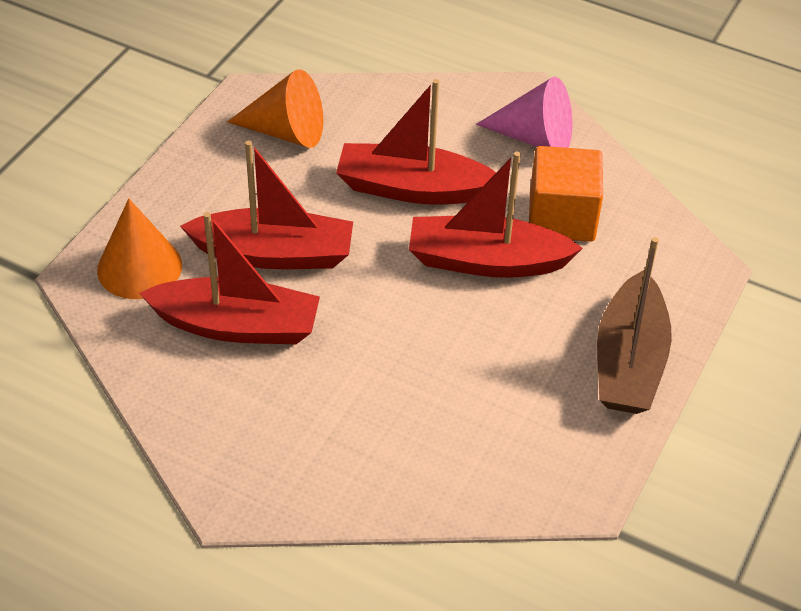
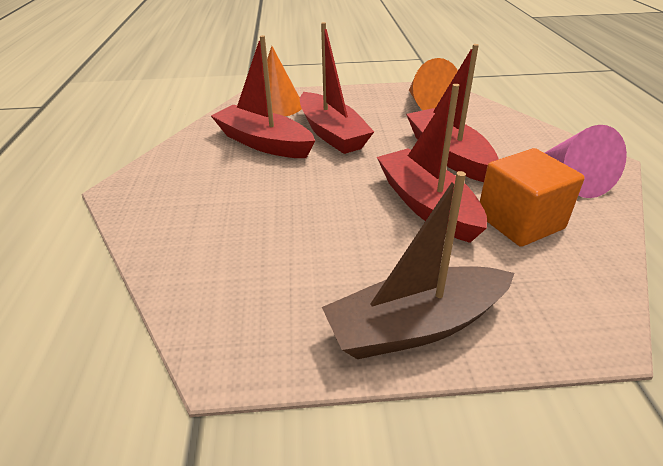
camera: 60 degrees right, 10 degrees down
red boat [139,212,320,344] -> red boat turned 150 degrees clockwise [211,35,315,158]

